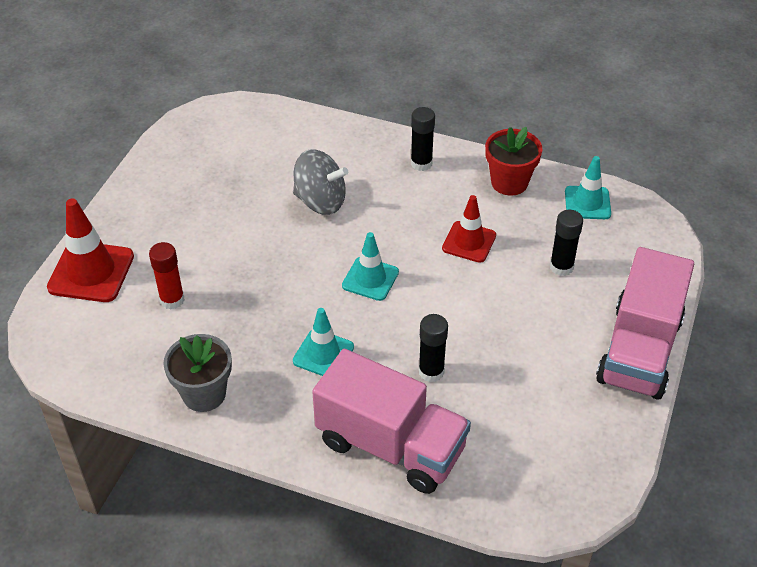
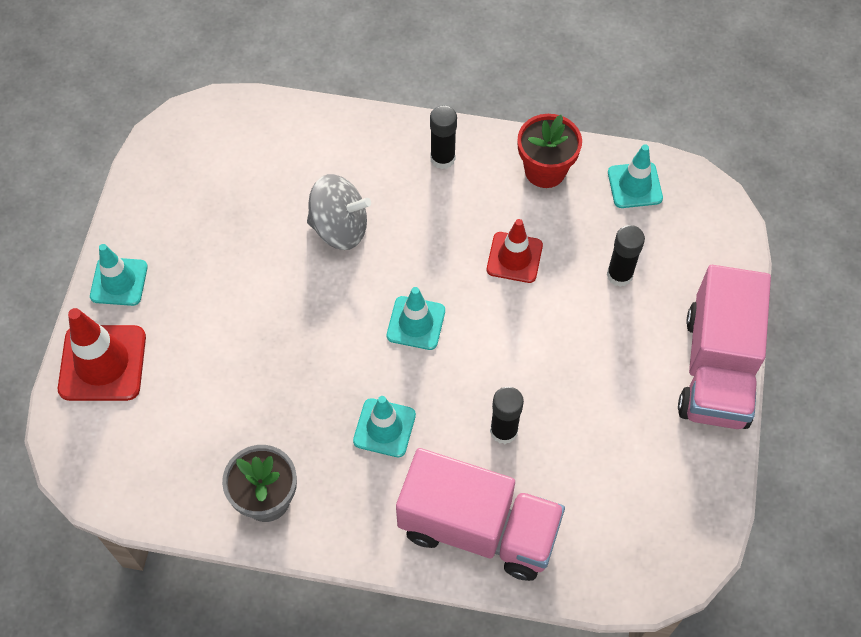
camera: 10 degrees left, 15 degrees up
red glue stick [149,242,185,309] -> none
none -> turquoise traffic cone [90,244,148,306]

